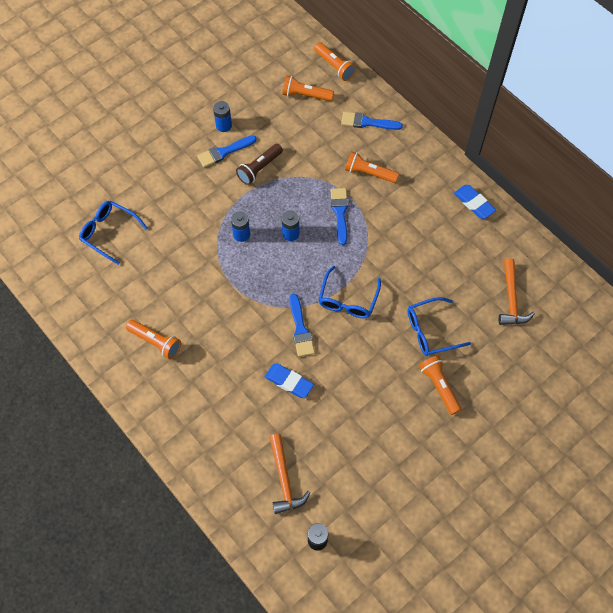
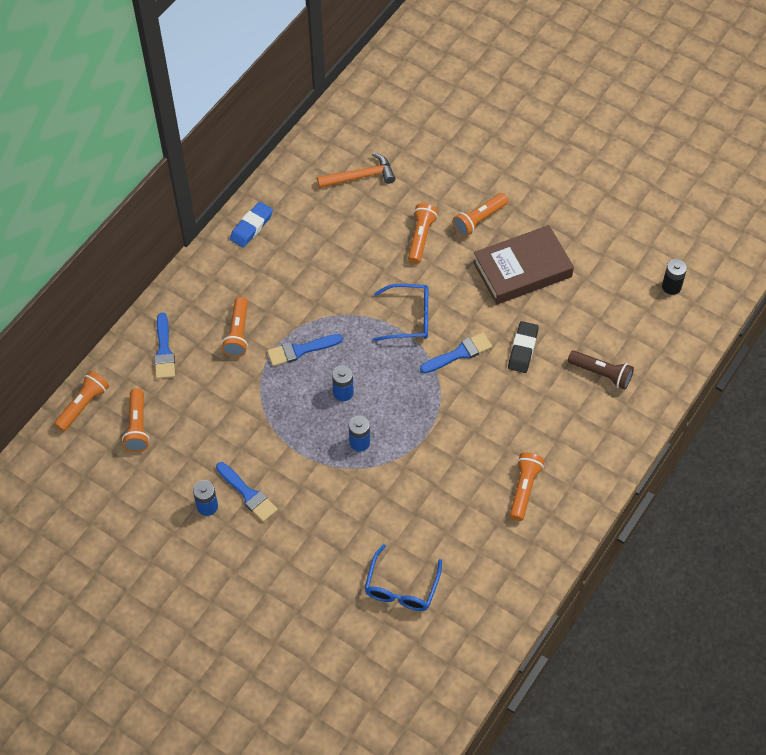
camera: 105 degrees left, 5 degrees down
brown flashlight [236,144,283,185] -> brown flashlight moved to [568,350,634,390]
blue eraser [265,363,314,398] -> black eraser [508,321,539,373]
orange hammer [269,434,310,514] -> none
blue glasses [408,297,471,356] -> orange flashlight [408,203,438,264]
none -> brown book [473,225,574,305]

